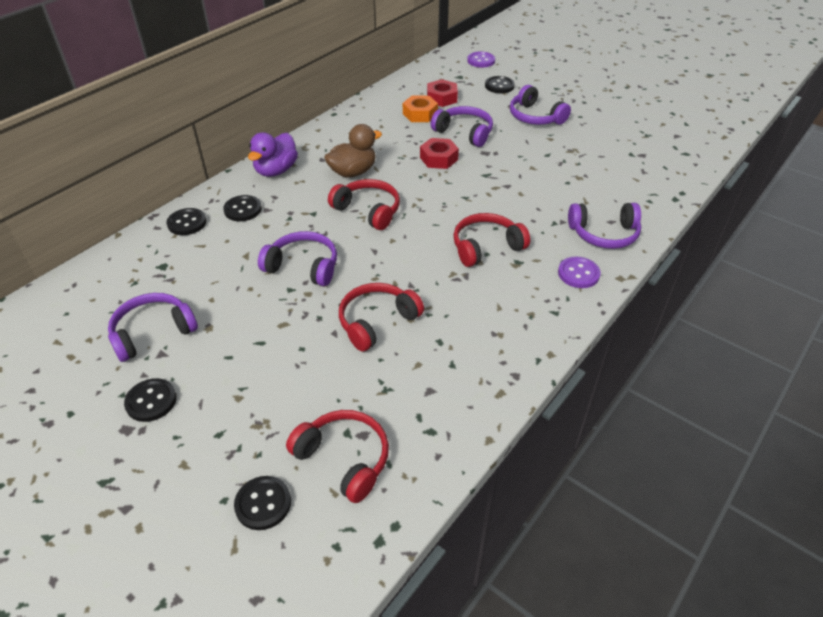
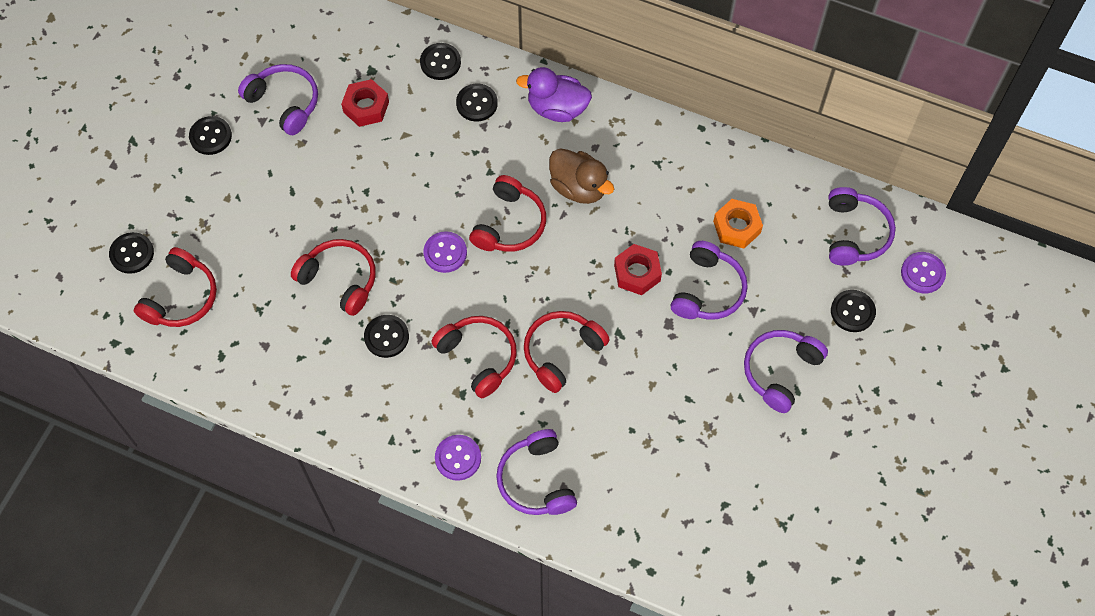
camera: 75 degrees right, 20 degrees up
purple headphones [258,231,337,286] -> purple headphones moved to [829,187,896,266]
red nut [427,79,458,107] -> red nut moved to [341,79,389,127]
none -> black button [364,315,409,358]
none -> purple button [423,231,467,273]
none -> red headphones [524,311,610,393]

